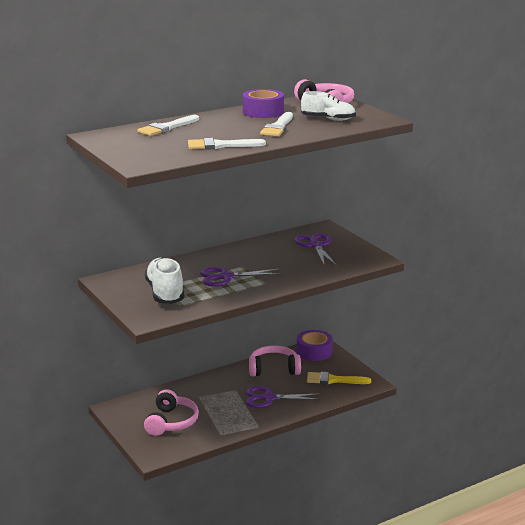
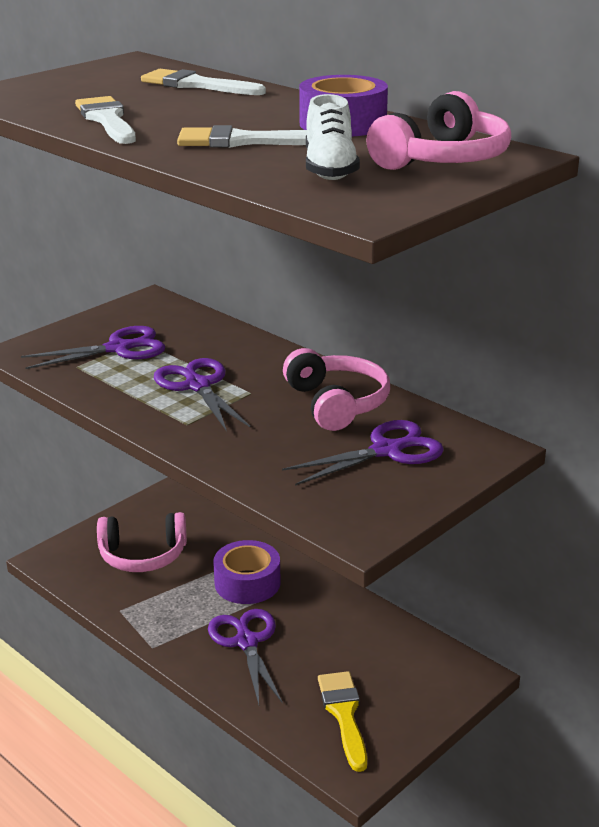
camera: 75 degrees right, 5 degrees up
white shoe [145,257,185,304] -> purple scissors [21,326,166,369]
pink headphones [249,345,301,376] -> pink headphones moved to [283,348,390,431]
purple tape [297,330,333,361] -> purple tape moved to [213,540,281,604]

